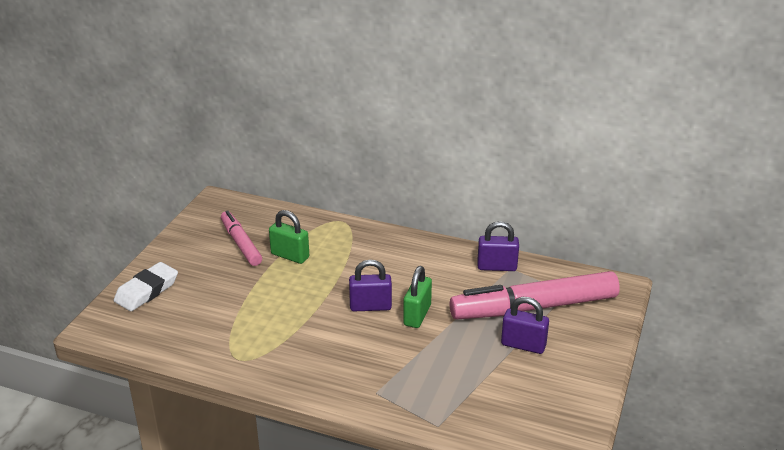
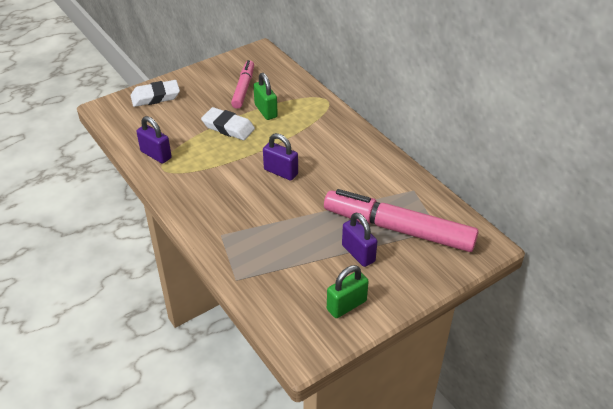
camera: 35 degrees right, 10 degrees up
green padlock [403,266,432,328] -> green padlock moved to [327,265,369,318]
purple padlock [477,221,519,271] -> purple padlock moved to [137,116,171,164]
none -> white eraser [201,107,255,140]

